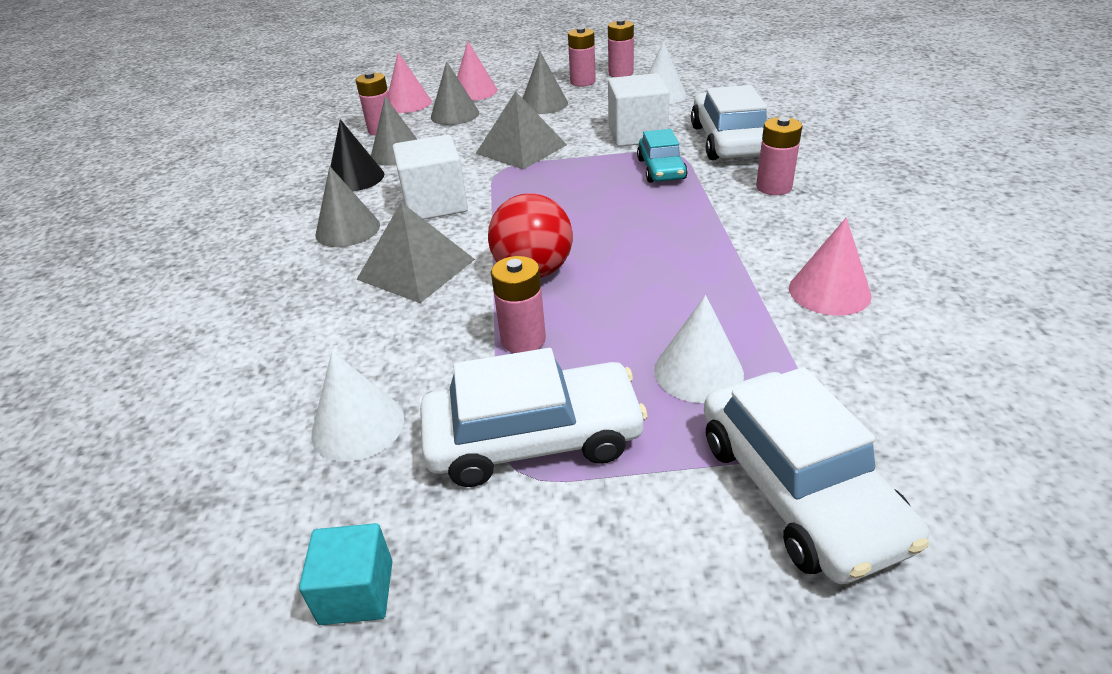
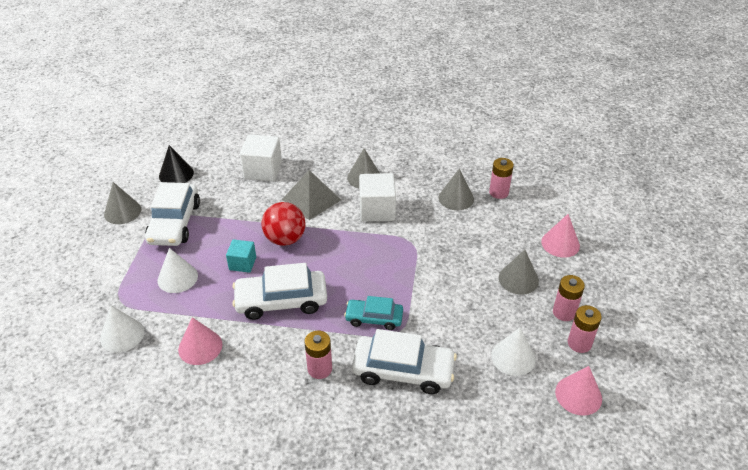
camera: 100 degrees right, 5 degrees up
turquoise cube [299,523,393,625] -> turquoise cube moved to [226,239,256,273]
white cone [311,351,404,462] -> white cone moved to [100,305,144,353]
black cone [330,119,384,191] -> black cone moved to [159,145,194,183]
pink cone [388,52,432,113] -> pink cone moved to [555,366,602,416]
grey cone [431,61,479,125] -> grey cone moved to [104,182,141,224]
grey pyramid [476,91,567,170] -> none
pink battery [491,256,546,353] -> none
white cube [608,73,670,147] -> white cube moved to [240,134,282,181]
white car [704,367,929,584] -> white car moved to [232,263,327,320]

